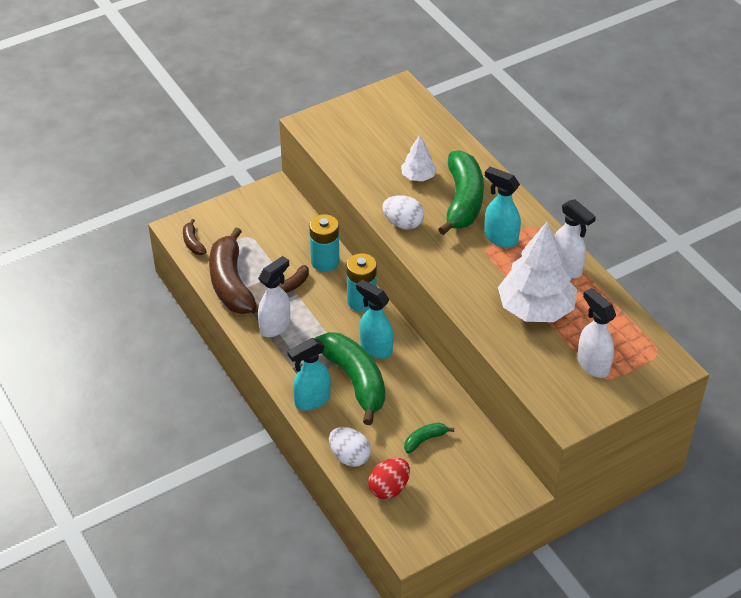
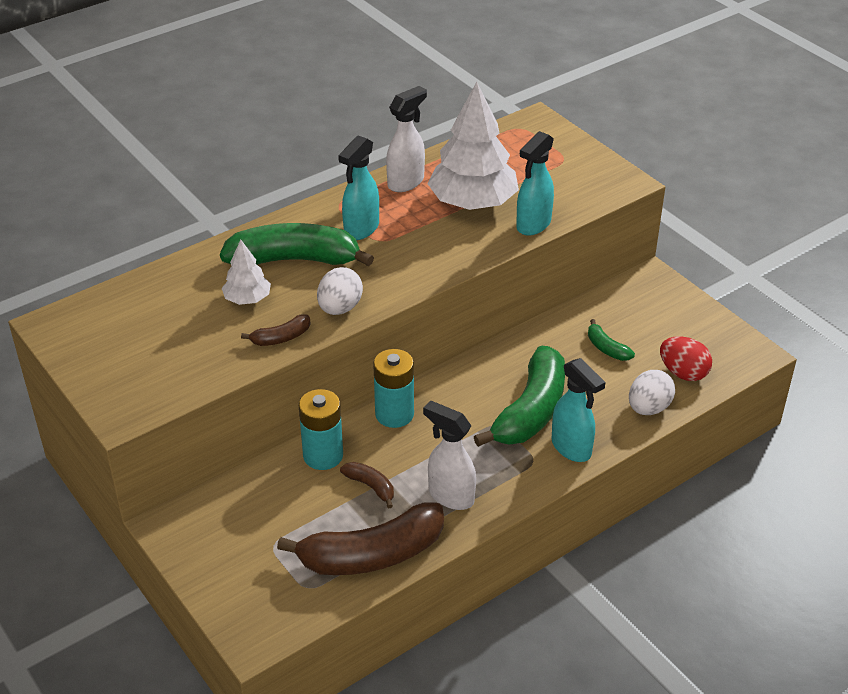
camera: 95 degrees left, 5 degrees down
brown banana [183,219,207,255] -> brown banana moved to [241,314,311,346]
green banana [315,332,385,425] -> green banana turned 150 degrees clockwise [474,346,565,447]
turquoise spray bottle [356,280,393,359] -> turquoise spray bottle moved to [516,131,554,236]
white spray bottle [577,288,616,378] -> none

